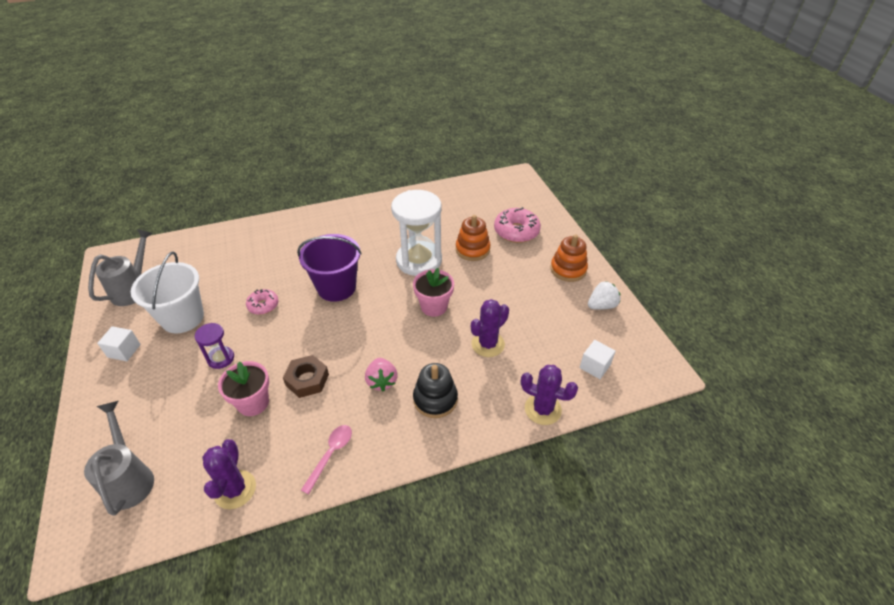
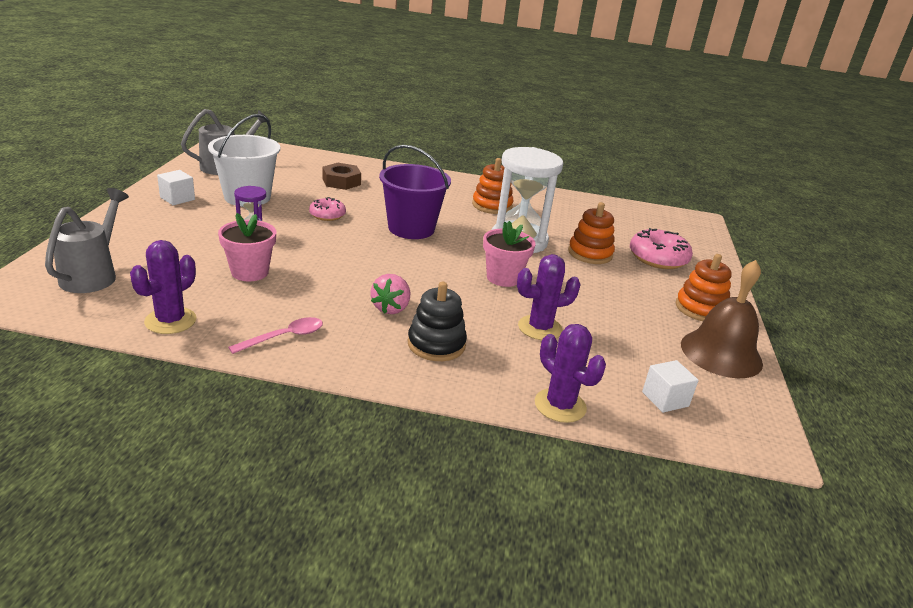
camera: 25 degrees right, 15 degrees down
brown nut [283,355,329,398] -> brown nut moved to [322,163,361,190]
white strawberry [588,281,620,310] -> brown bell [681,260,763,378]
none -> orange stacking toy [472,158,513,214]

